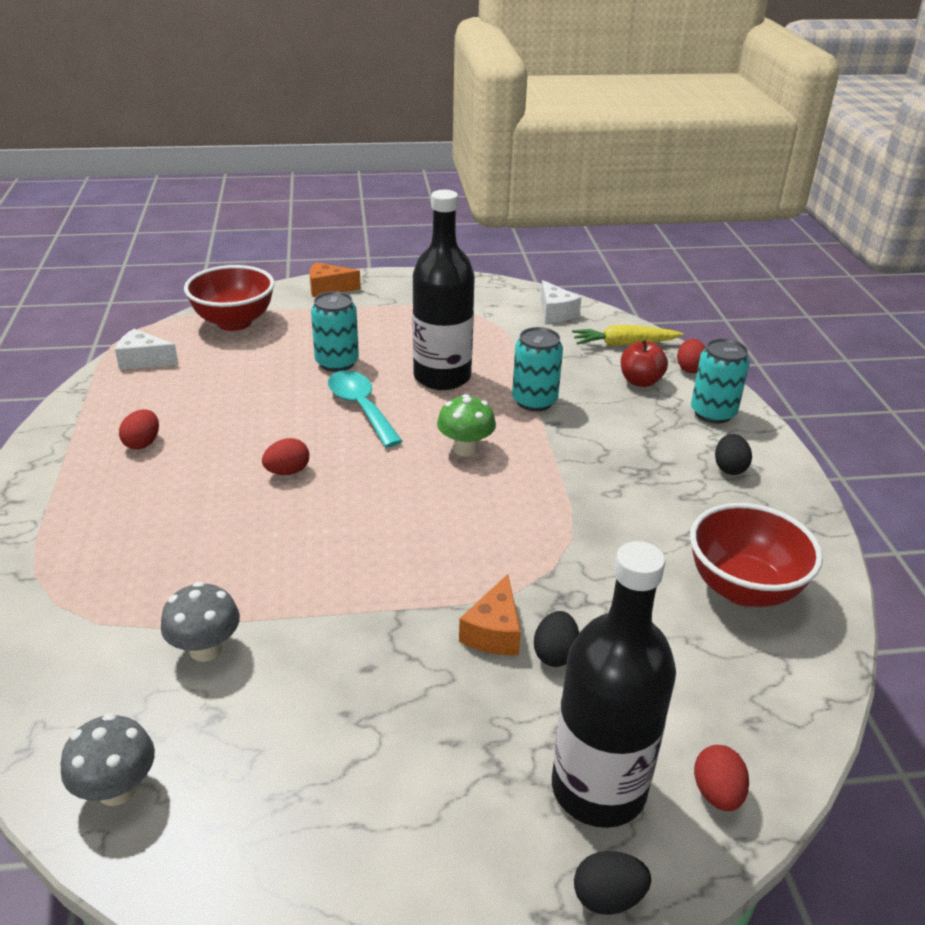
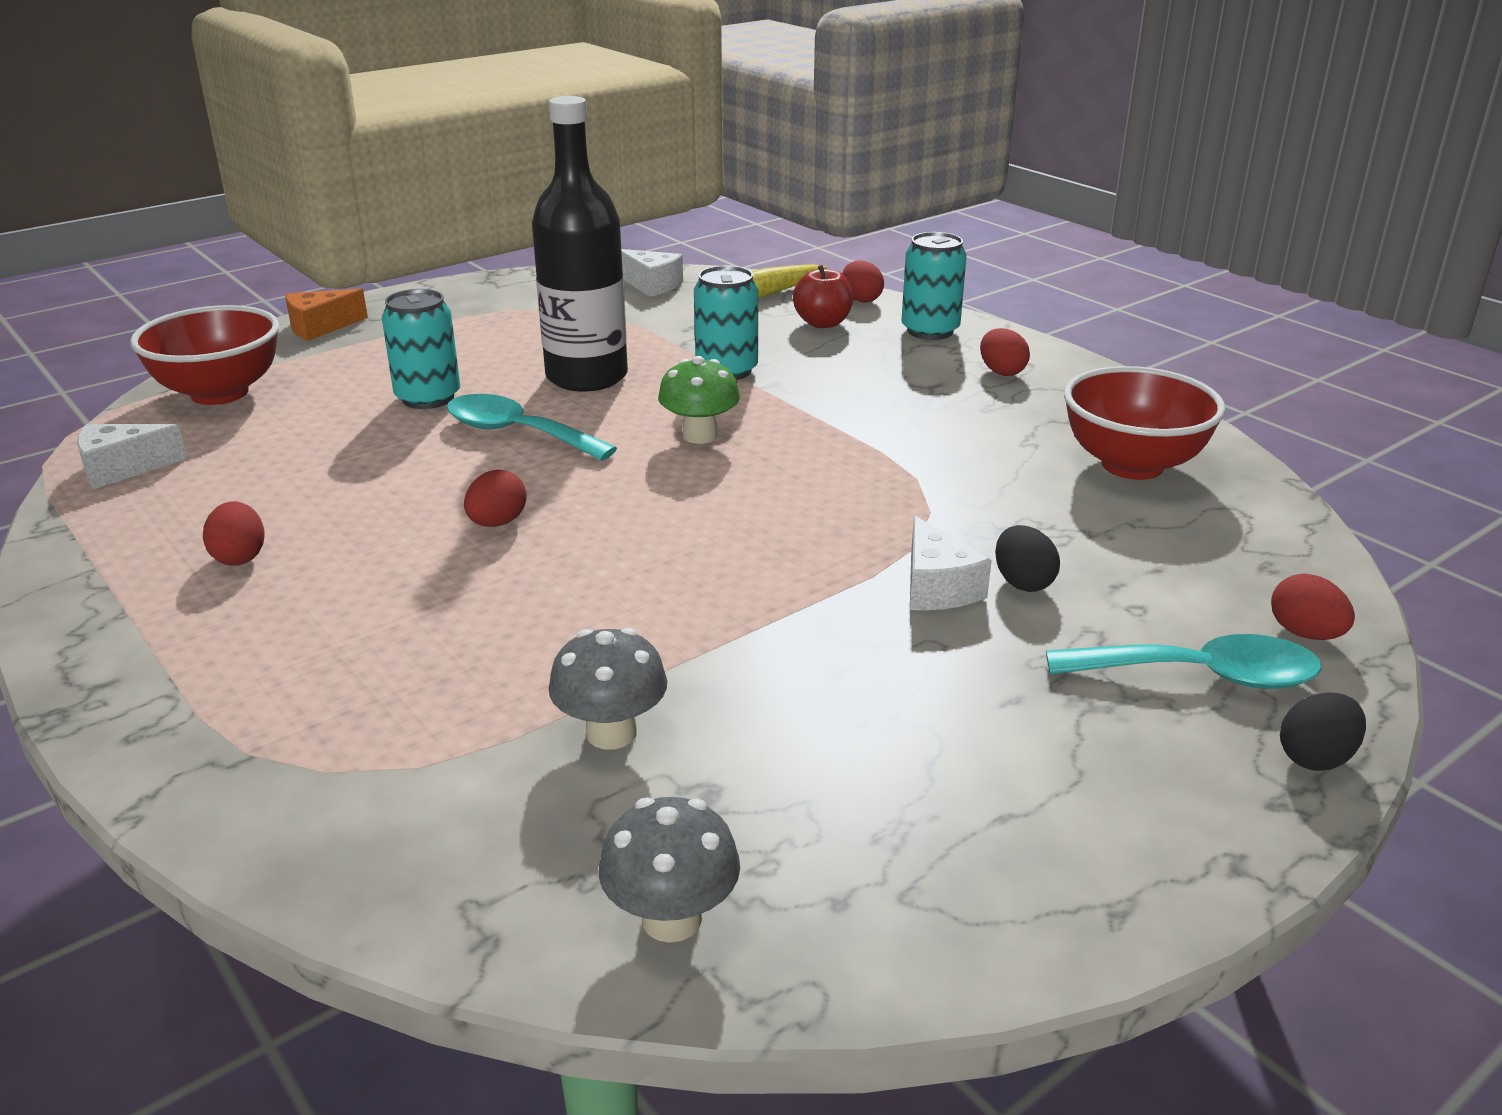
camera: 30 degrees left, 5 degrees down
orange cheese [459,574,521,655] -> white cheese [910,516,992,610]
black bottle [552,541,676,828] -> turquoise spoon [1046,634,1322,689]
black egg [715,434,752,475] -> red egg [980,328,1030,376]

